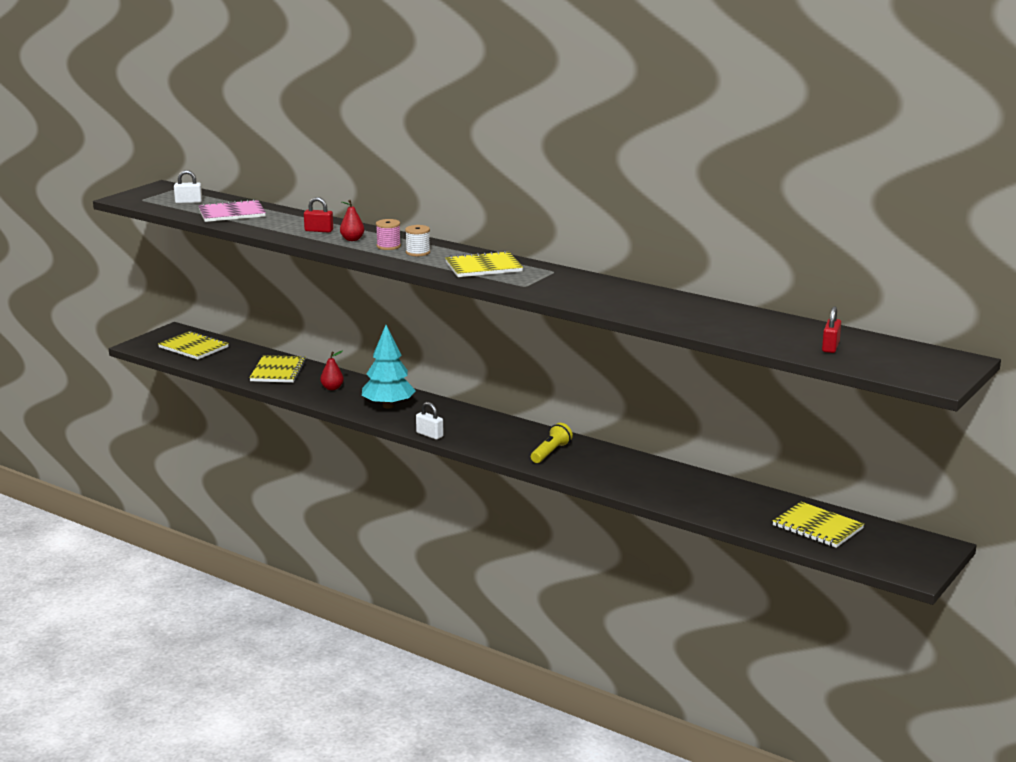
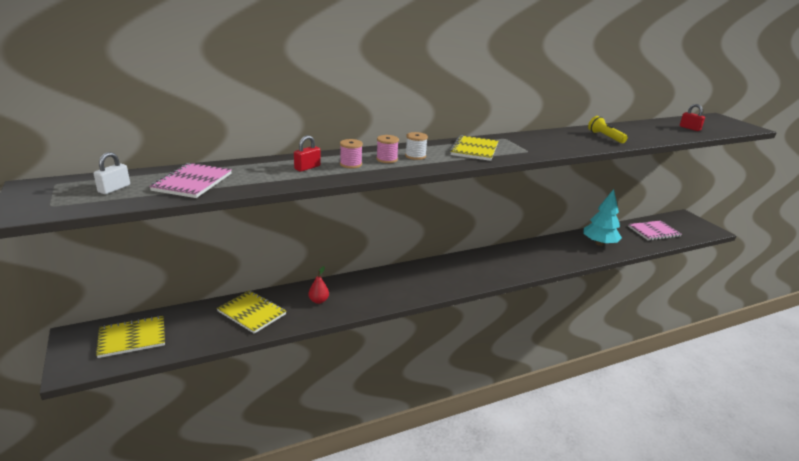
camera: 60 degrees left, 5 degrees up
red pear [340,200,364,241] -> pink spool [340,139,363,168]
turquoise tree [362,325,416,409] -> turquoise tree moved to [583,189,622,246]
white padlock [416,402,443,440] -> none
yellow flashlight [531,423,573,463] -> yellow flashlight moved to [588,116,628,143]
yellow notebook [772,502,864,548] -> pink notebook [628,220,681,241]

